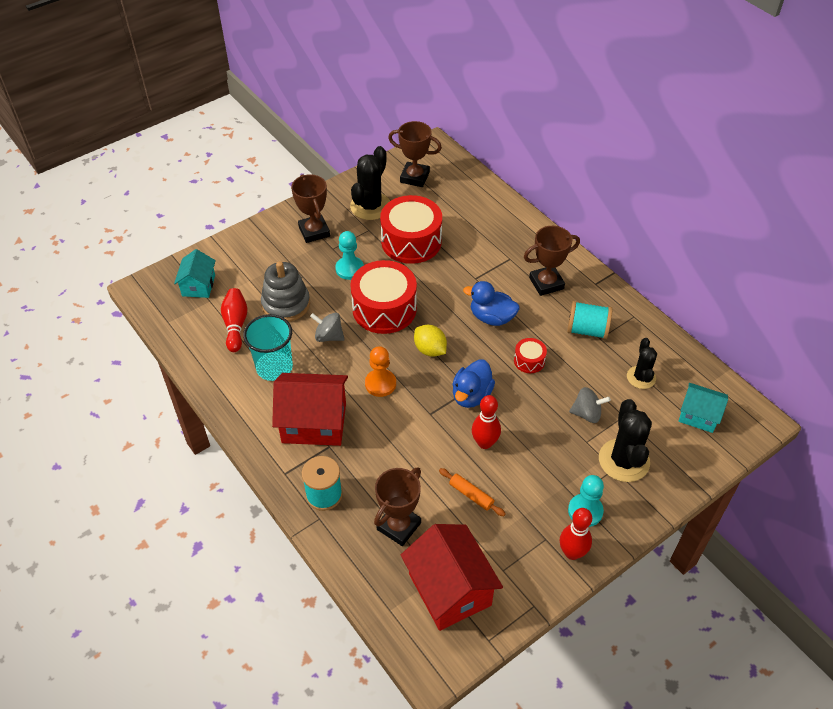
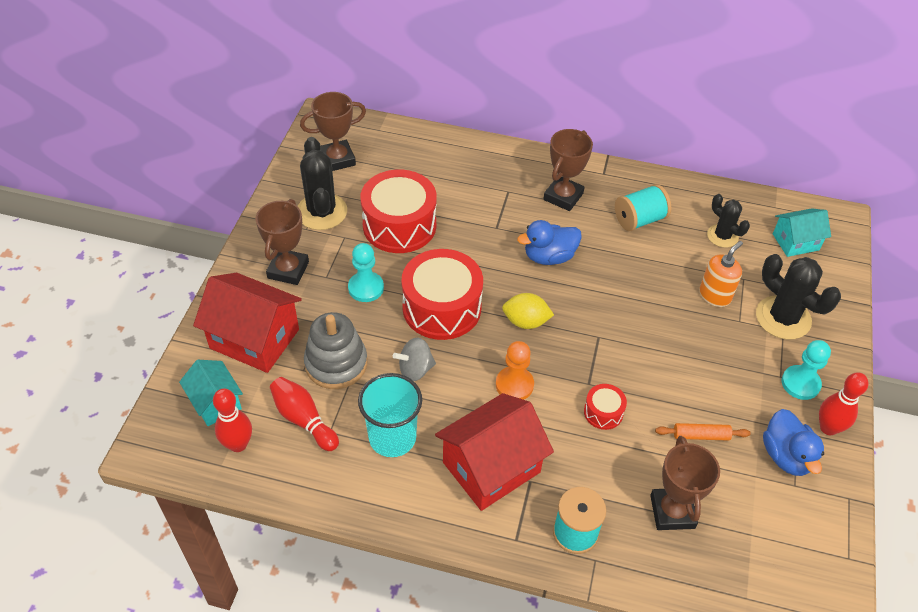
camera: 40 degrees left, 0 degrees up
brown trophy [291,174,330,243] -> brown trophy turned 75 degrees clockwise [255,199,309,285]
red house [401,524,503,631] -> red house moved to [193,273,302,373]
blue duck [452,360,495,408] -> blue duck moved to [763,409,824,476]
red bowling pin [472,395,501,449] -> red bowling pin moved to [213,389,252,452]
red drum [514,338,547,373] -> red drum moved to [584,384,627,430]
grey spinning top [569,387,611,423] -> orange soap dispenser [699,241,743,307]

